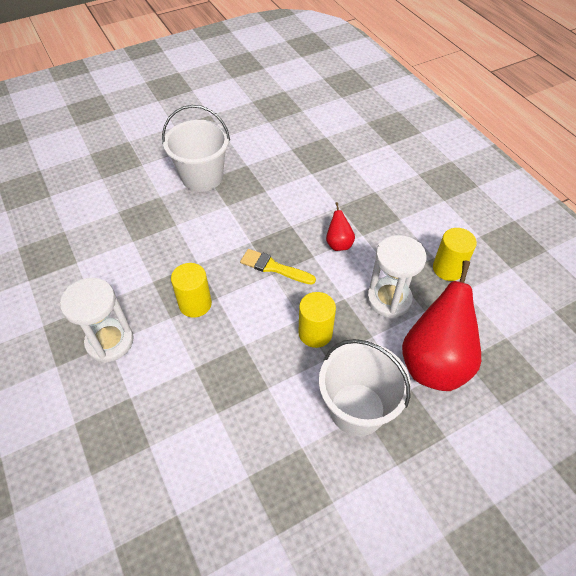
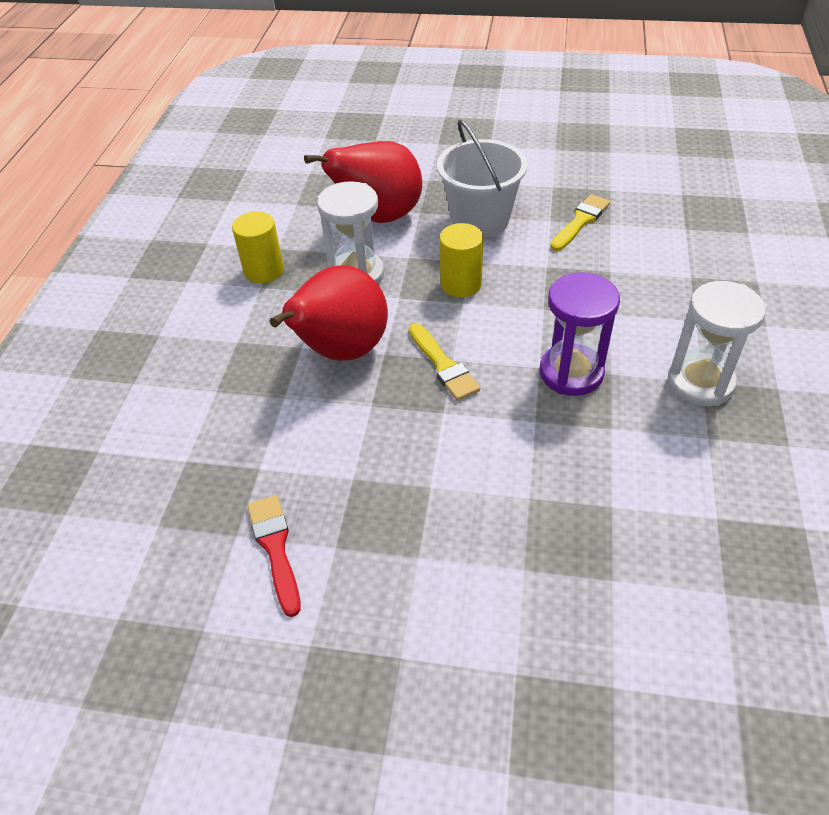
camera: 140 degrees left, 5 degrees down
white bucket [162,105,230,192] -> none
yellow cylinder [171,263,212,318] -> purple hourglass [540,272,620,396]
red pear [326,202,355,251] -> red pear [270,265,388,361], size x2.21
none -> red brush [247,495,301,617]
none -> yellow brush [550,194,610,251]

